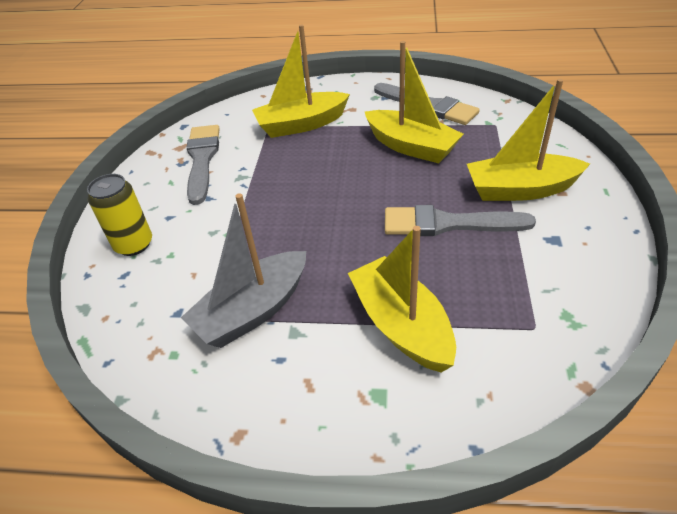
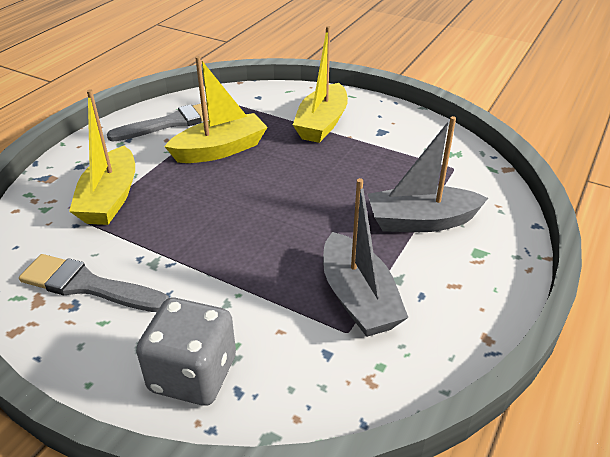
camera: 70 degrees left, 5 degrees down
yellow can [87,174,152,256] -> grey dice [136,298,236,406]
yellow boat [348,226,456,373] -> grey boat [368,116,488,232]
grey brush [385,205,536,236] -> none

